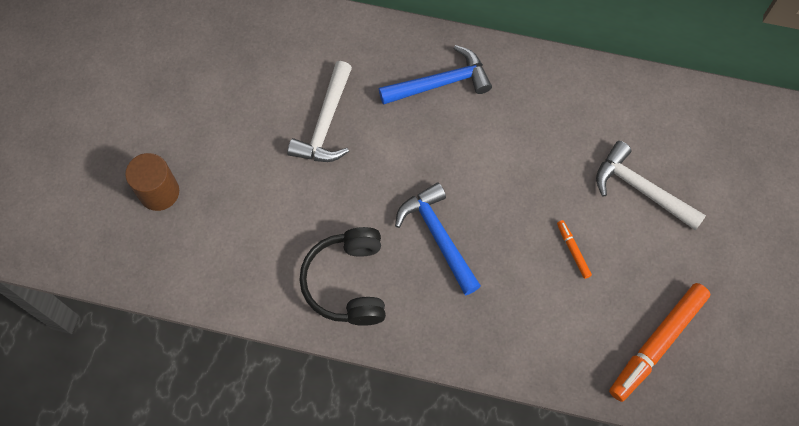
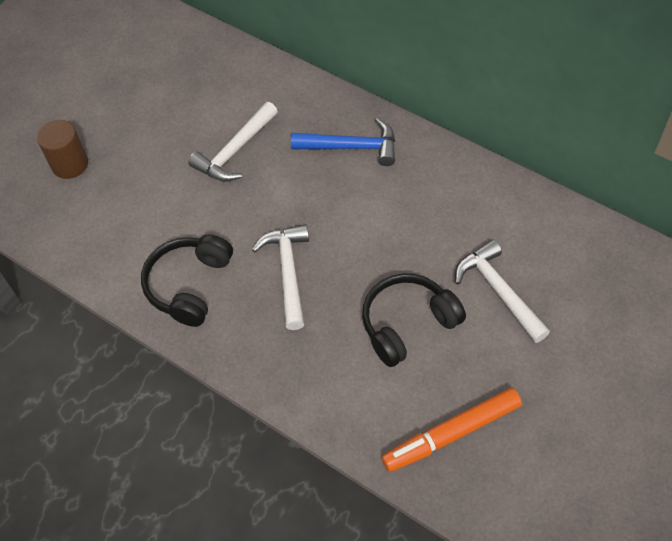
camera: 25 degrees right, 10 degrees down
blue hammer [395,183,481,295] -> white hammer [252,224,309,330]
orange marker [557,220,592,279] -> black headphones [362,274,466,367]

